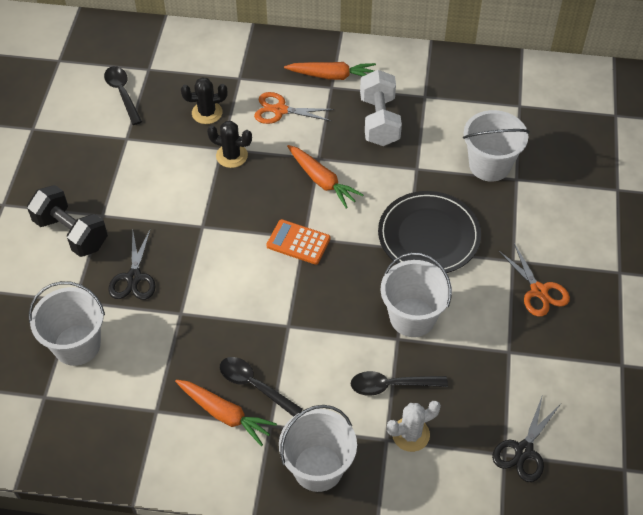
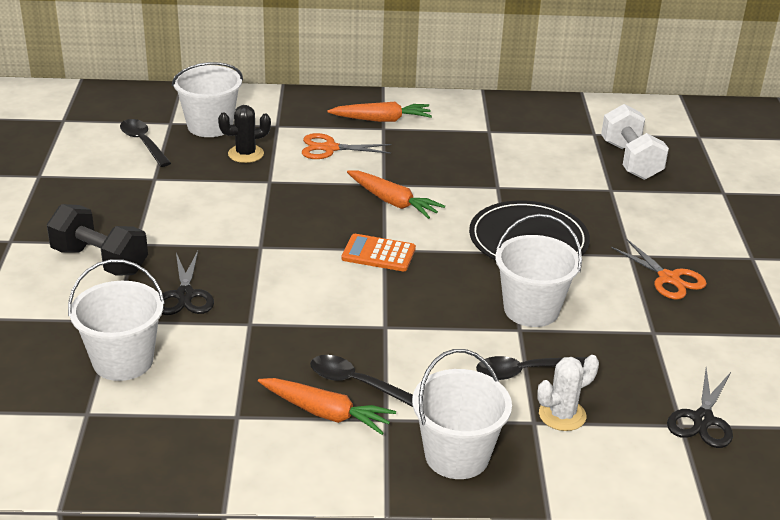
camera: 10 degrees left, 20 degrees down
black cactus [207,121,252,168] -> none
white dumbbell [360,70,402,146] -> white dumbbell moved to [601,104,669,180]
white bucket [463,110,530,182] -> white bucket moved to [172,62,243,137]

